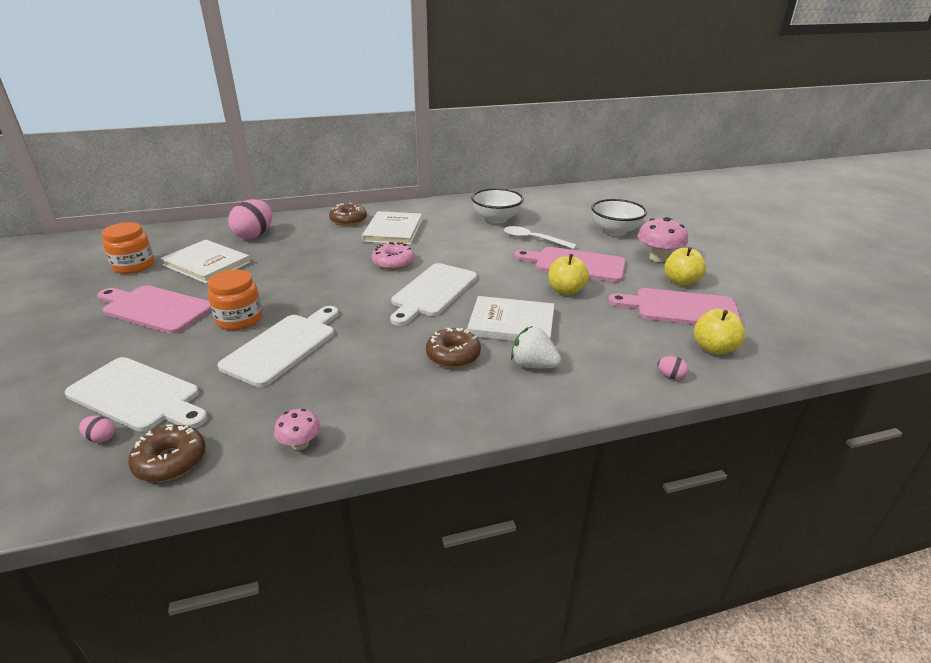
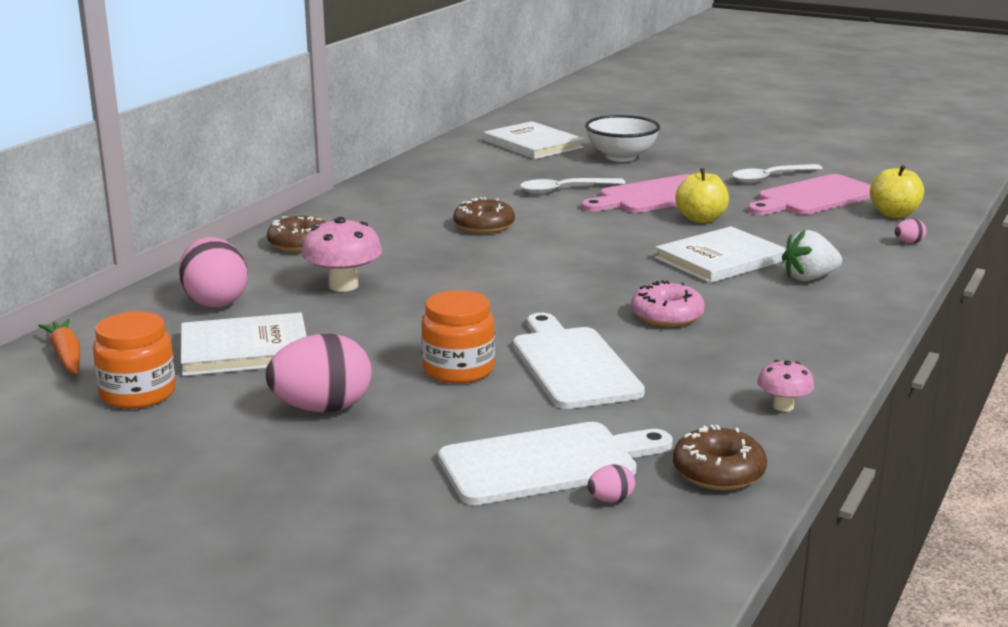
camera: 45 degrees left, 10 degrees down
pink cutting board [97,285,212,334] -> pink egg [266,334,372,412]
white book [362,211,422,245] -> white book moved to [484,121,584,159]
pink donut [372,242,414,270] -> pink donut moved to [631,280,705,327]
white cutting board [390,263,477,326] -> none
brown donut [426,328,481,368] -> brown donut moved to [453,197,515,234]
white bowl [471,188,524,224] -> none
pink mushroom [638,217,688,262] -> pink mushroom moved to [301,217,382,292]
yellow apple [664,247,706,286] -> white spoon [732,164,823,183]
none -> orange carrot [38,319,80,374]

